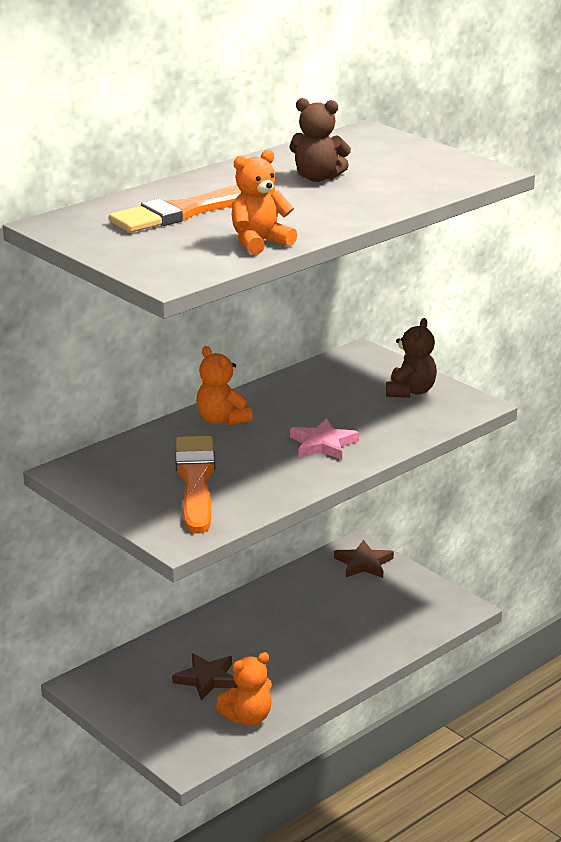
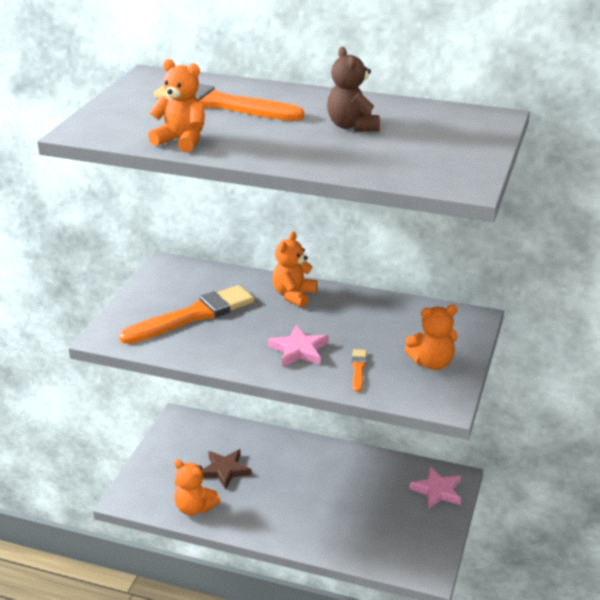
camera: 60 degrees right, 5 degrees up
brown star [334,540,394,578] -> pink star [409,467,461,509]
brown teddy bear [386,318,437,398] -> orange teddy bear [405,305,458,370]
none -> orange brush [352,349,367,392]

